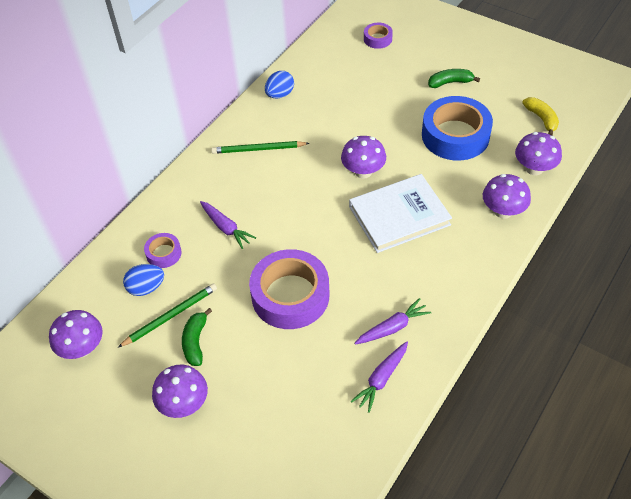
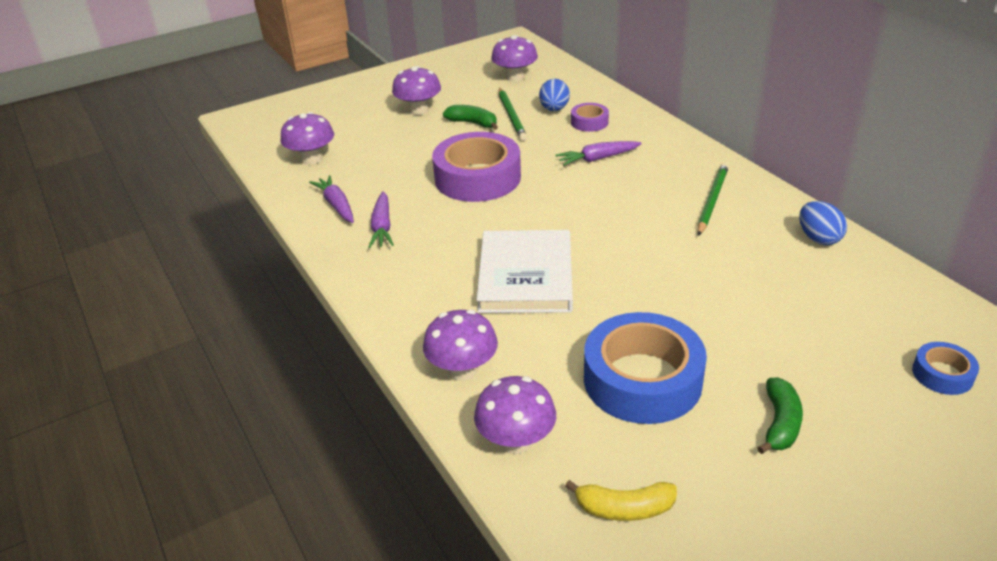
camera: 115 degrees right, 15 degrees down
purple mushroom [341,136,386,179] -> purple mushroom moved to [281,112,334,165]
purple tape [364,23,393,49] -> blue tape [912,342,979,395]

